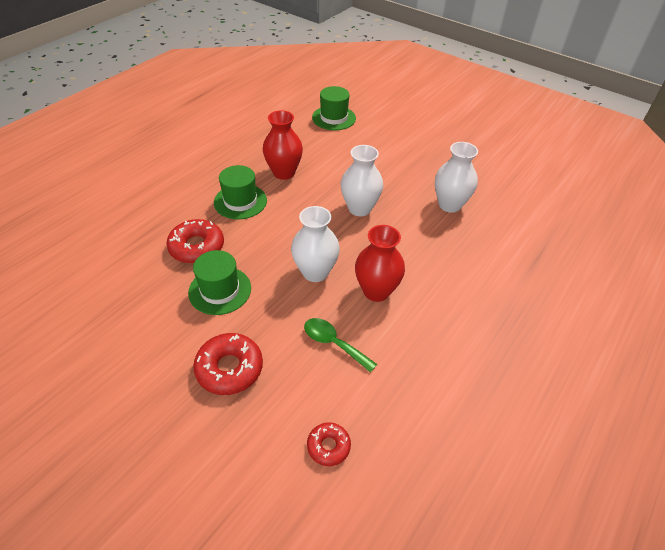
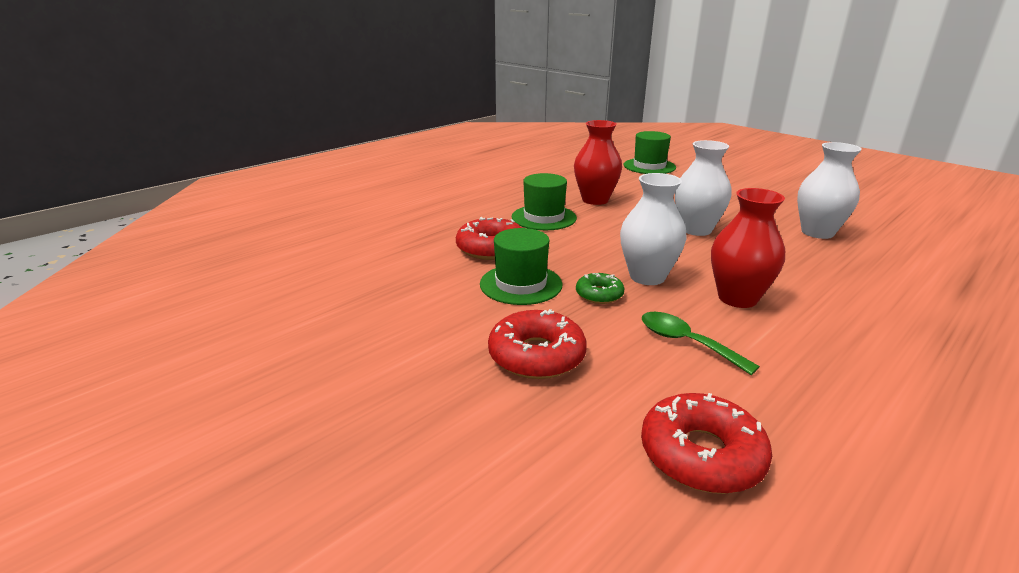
camera: 10 degrees right, 20 degrees down
red donut [307,422,351,466] -> red donut [641,393,772,494], size x1.71
none -> green donut [576,273,624,304]

